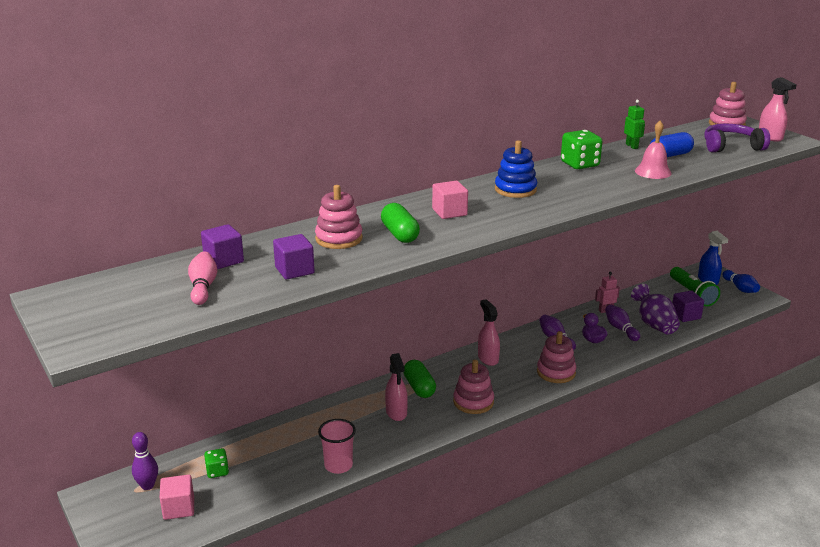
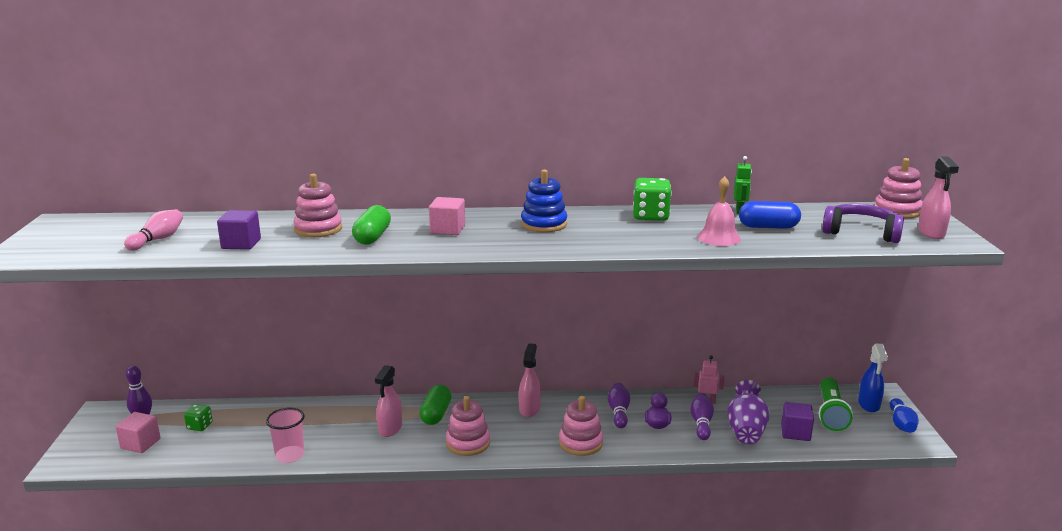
camera: 30 degrees right, 5 degrees down
purple cube [201,224,244,269] -> none

